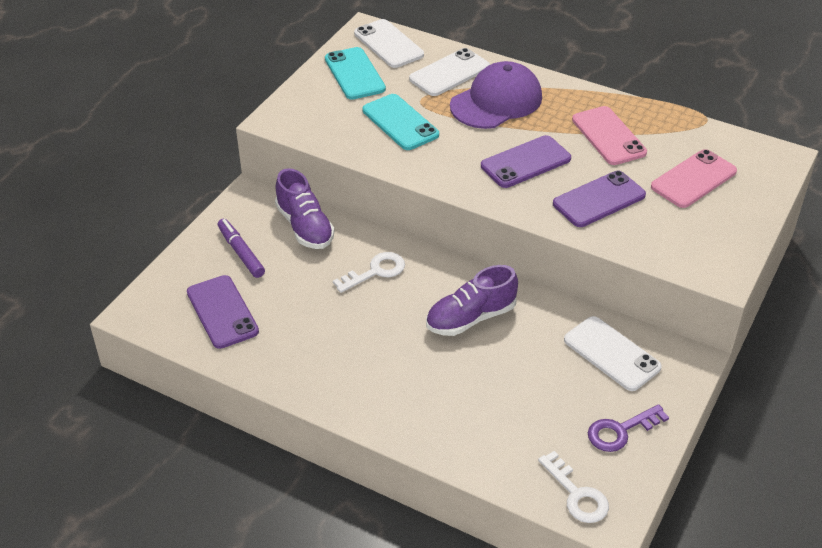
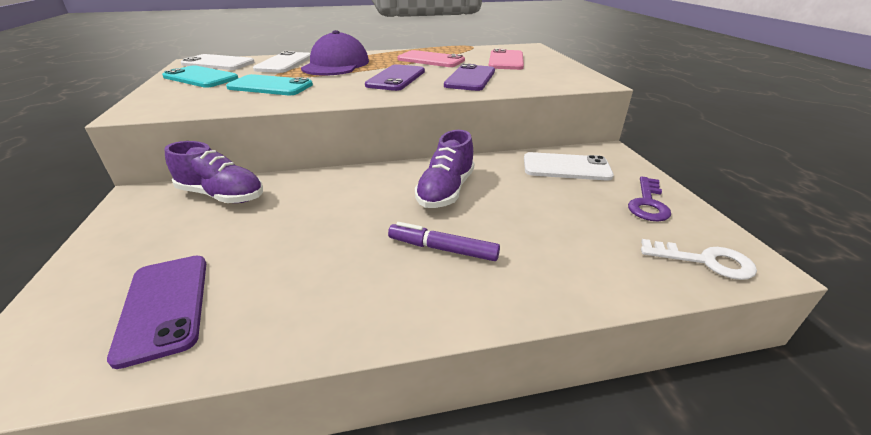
camera: 40 degrees left, 10 degrees down
purple phone [187,275,259,349] -> purple phone turned 45 degrees clockwise [107,256,206,369]
purple marker [218,219,265,278] -> purple marker moved to [388,222,500,261]
white key [333,252,405,293] -> none

